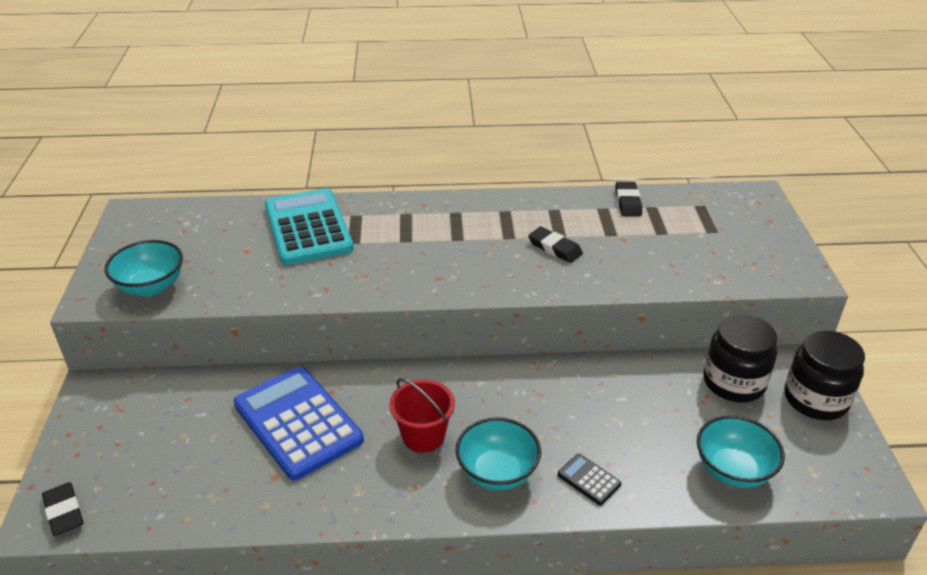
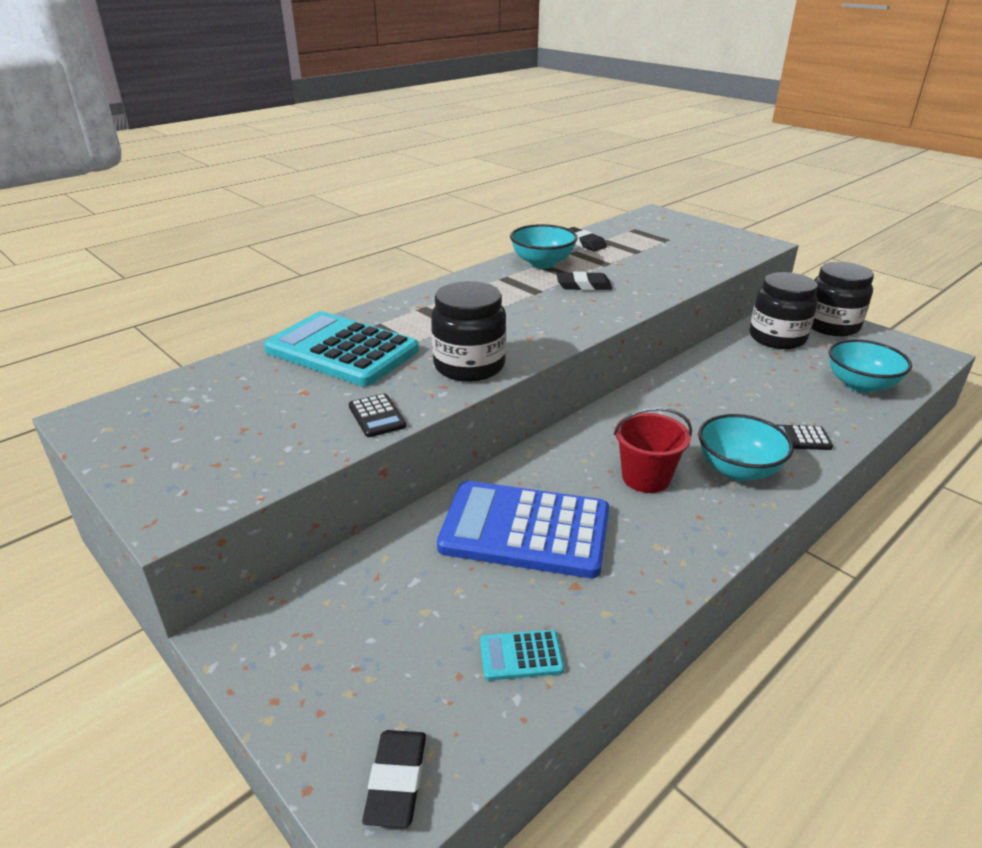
camera: 40 degrees left, 5 degrees down
black eraser [42,482,83,536] -> black eraser turned 75 degrees clockwise [362,730,426,828]
turquoise bowl [105,240,183,296] -> turquoise bowl moved to [510,224,578,268]
none -> black calculator [349,394,406,437]
none -> black jar [431,281,506,382]
none -> turquoise calculator [480,630,564,681]

